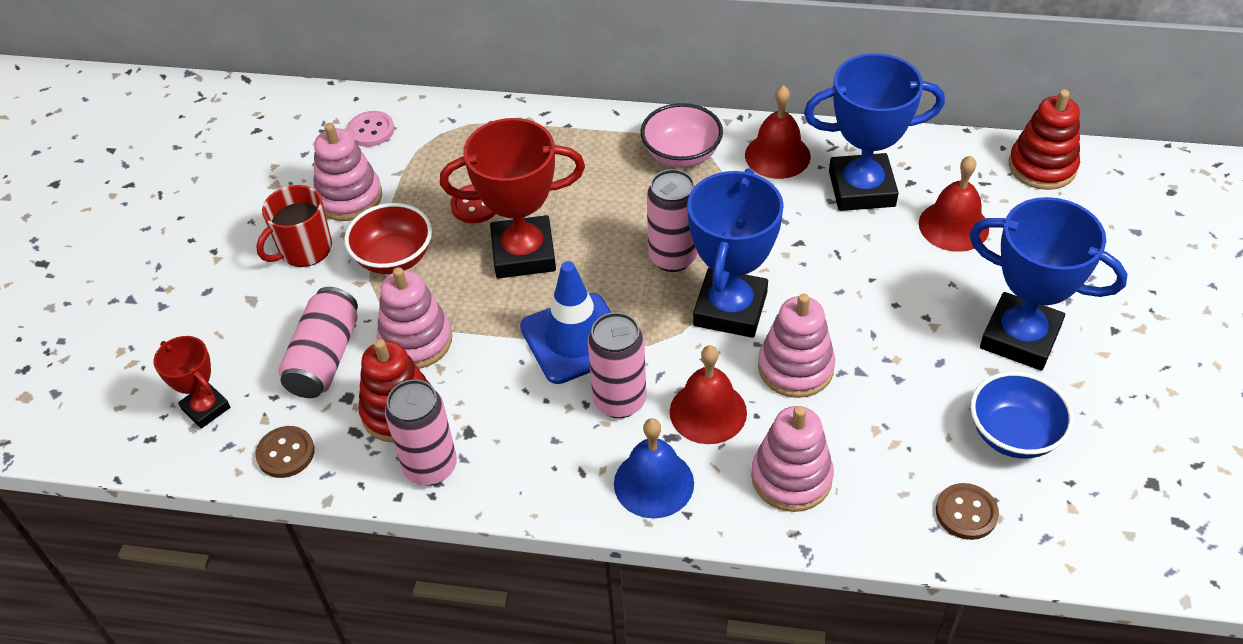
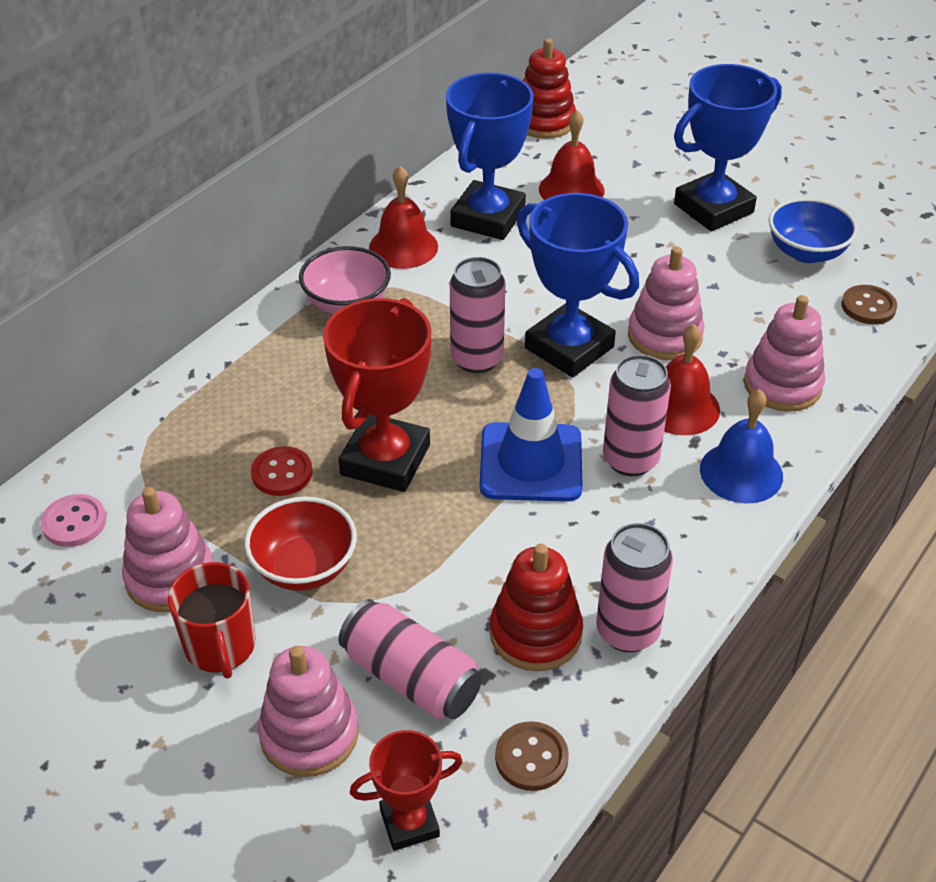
camera: 65 degrees left, 5 degrees down
pink stacking toy [377,267,452,369] -> pink stacking toy moved to [258,646,359,777]

